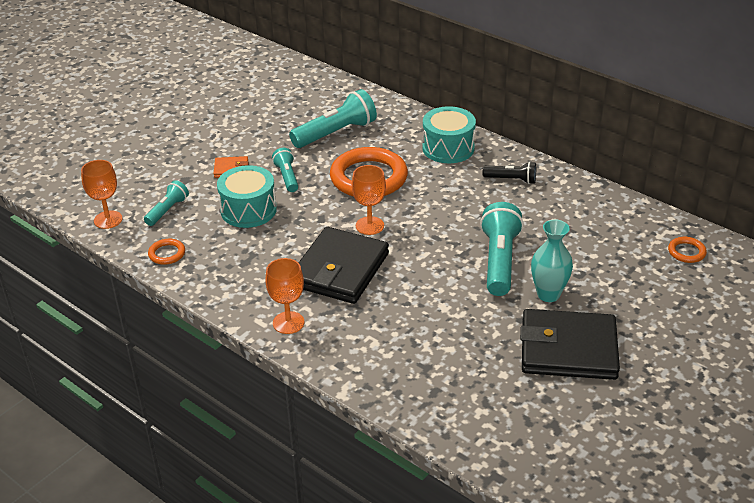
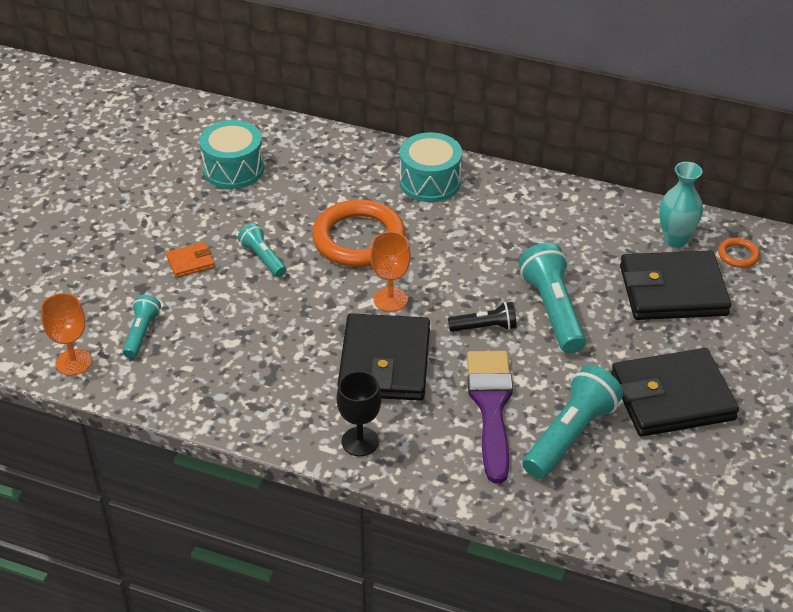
camera: 20 degrees left, 5 degrees up
orange ring [148,239,185,265] -> none
turquoise drum [217,165,277,228] -> turquoise drum moved to [199,120,264,189]
orange goblet [265,258,305,334] -> black goblet [336,371,382,456]
turquoise flashlight [289,89,377,148] -> turquoise flashlight moved to [522,365,623,479]
black flashlight [483,162,536,184] -> black flashlight moved to [448,302,517,332]
turquoise vase [531,219,573,302] -> turquoise vase moved to [659,162,703,248]
none -> purple brush [467,351,513,483]
none -> black wallet [620,250,731,320]

